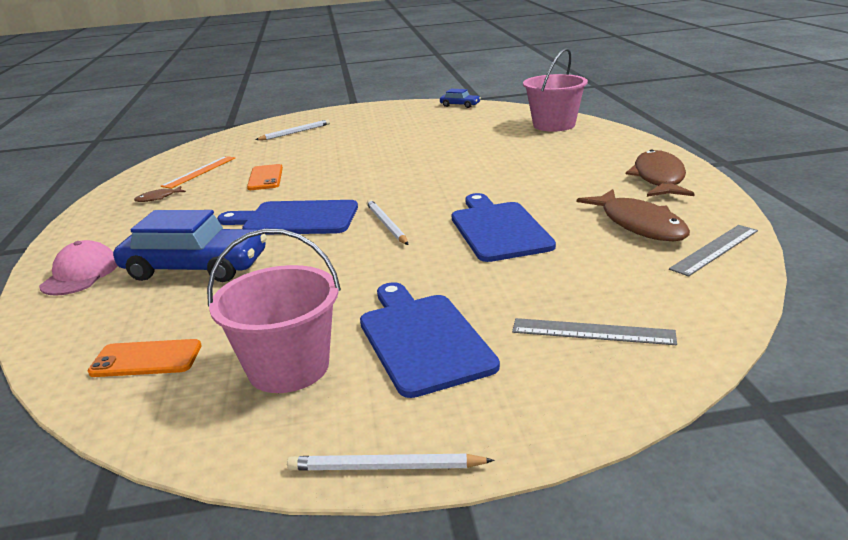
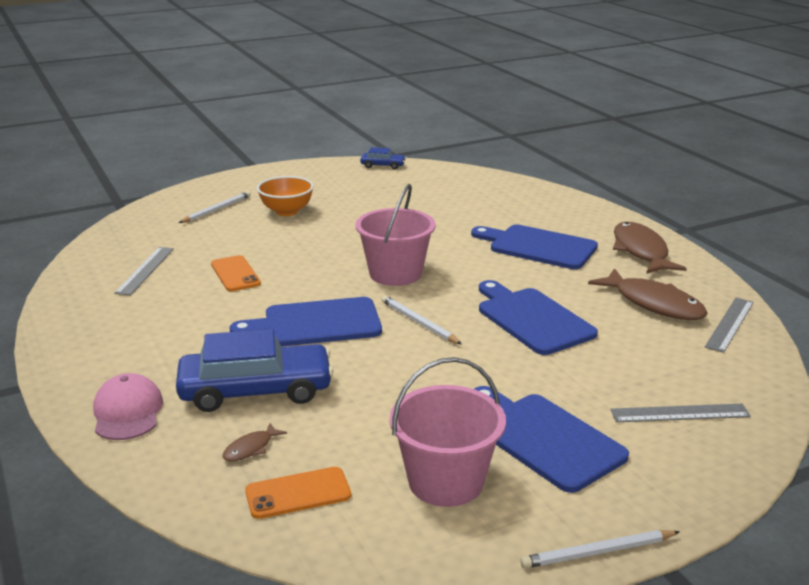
camera: 20 degrees left, 0 degrees up
brown fish [134,186,186,202] -> brown fish moved to [222,423,287,461]
orange ruler [160,156,235,189] -> grey ruler [114,247,174,295]
pink bucket [523,48,588,132] -> pink bucket moved to [356,184,436,286]
none -> orange bowl [257,176,314,216]
none -> blue cutting board [471,225,598,269]

